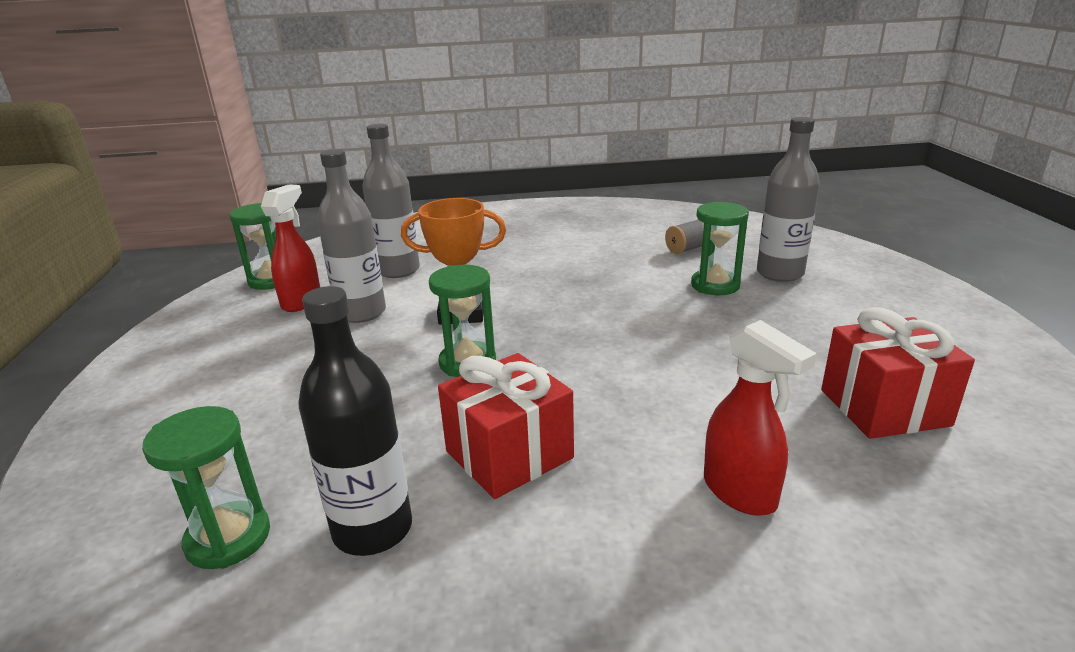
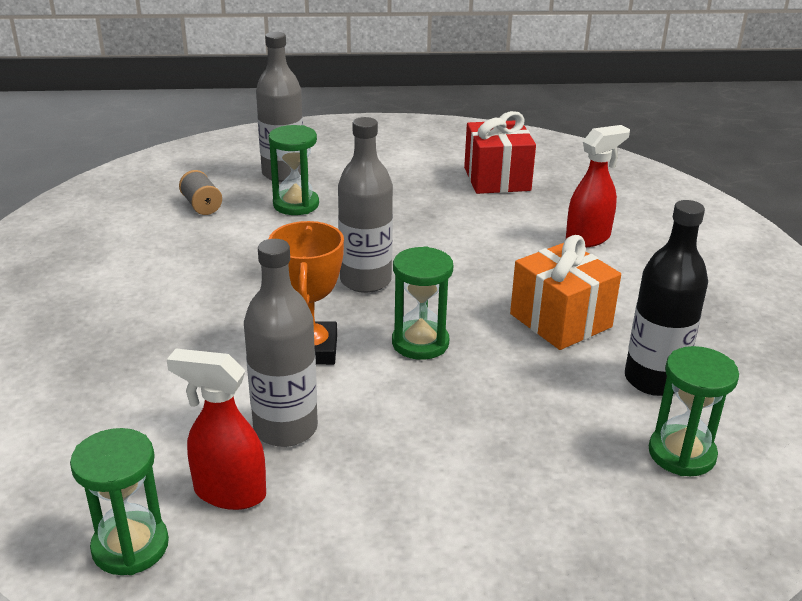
camera: 90 degrees left, 5 degrees up
grey bottle [362,124,420,278] -> grey bottle moved to [338,117,393,293]
red gift [438,353,574,499] -> orange gift [510,235,621,350]

